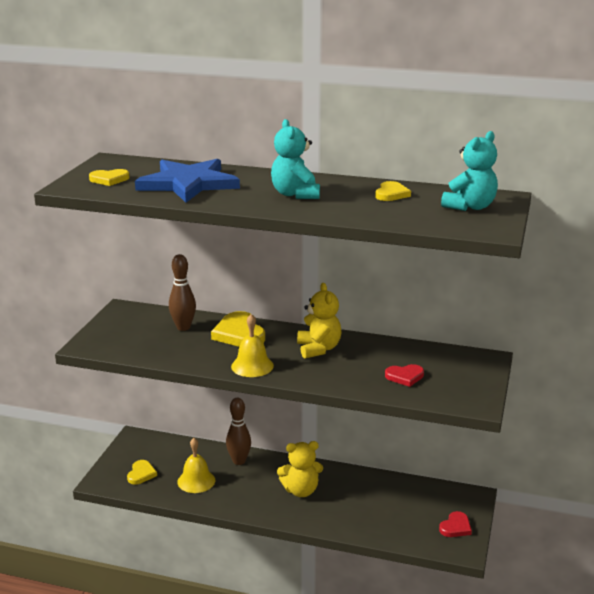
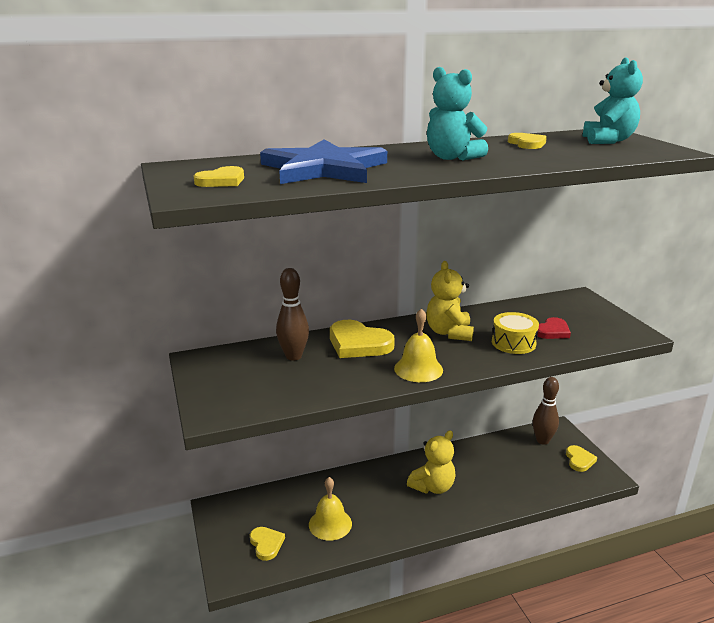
camera: 35 degrees left, 0 degrees up
brown bowling pin [226,398,251,465] -> brown bowling pin moved to [533,377,559,445]
yellow teddy bear [297,283,341,359] -> yellow teddy bear turned 135 degrees counterclockwise [426,261,474,341]
red heart [439,511,472,537] -> yellow heart [566,445,597,472]
none -> yellow drum [492,312,539,354]

